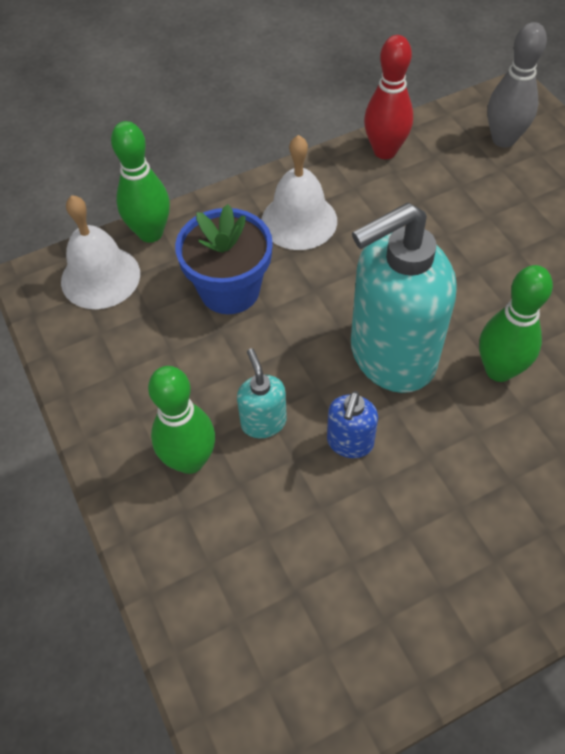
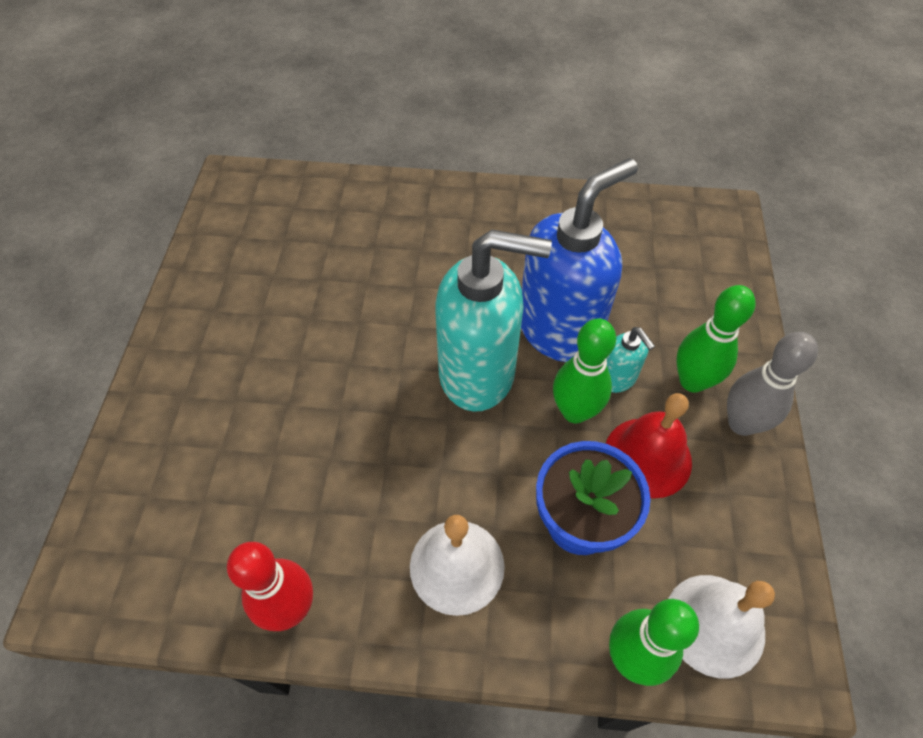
camera: 150 degrees left, 0 degrees up
turquoise soap dispenser [237,349,287,438] -> turquoise soap dispenser turned 45 degrees counterclockwise [606,327,655,393]
blue soap dispenser [327,391,378,458] -> blue soap dispenser [521,158,638,362], size x2.25
green bowling pin [479,265,553,382] -> green bowling pin moved to [553,319,616,423]
grey bowling pin [487,22,547,148] -> grey bowling pin moved to [727,332,818,436]
none -> red bell [606,393,692,499]

